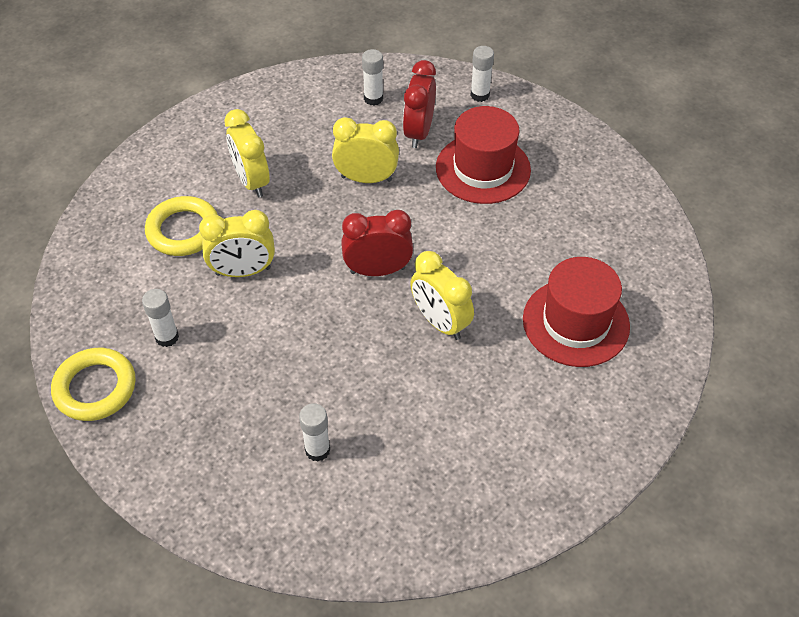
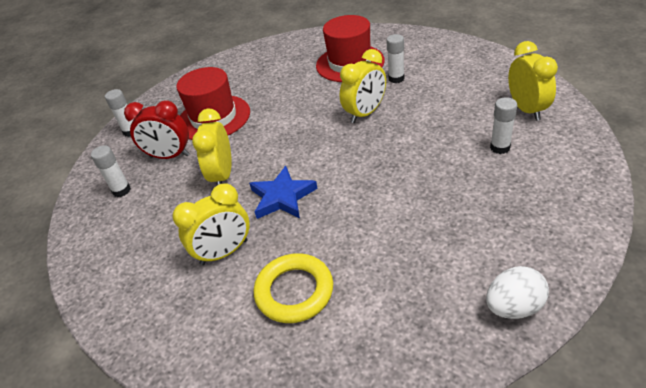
camera: 90 degrees left, 10 degrees down
yellow ring [51,348,136,421] -> white egg [486,266,549,319]
white glue stick [142,289,179,347] -> white glue stick moved to [386,34,405,83]
yellow clock [199,210,275,277] -> yellow clock moved to [508,41,558,121]
red clock [341,210,413,276] -> none
none -> blue star [249,166,318,219]

